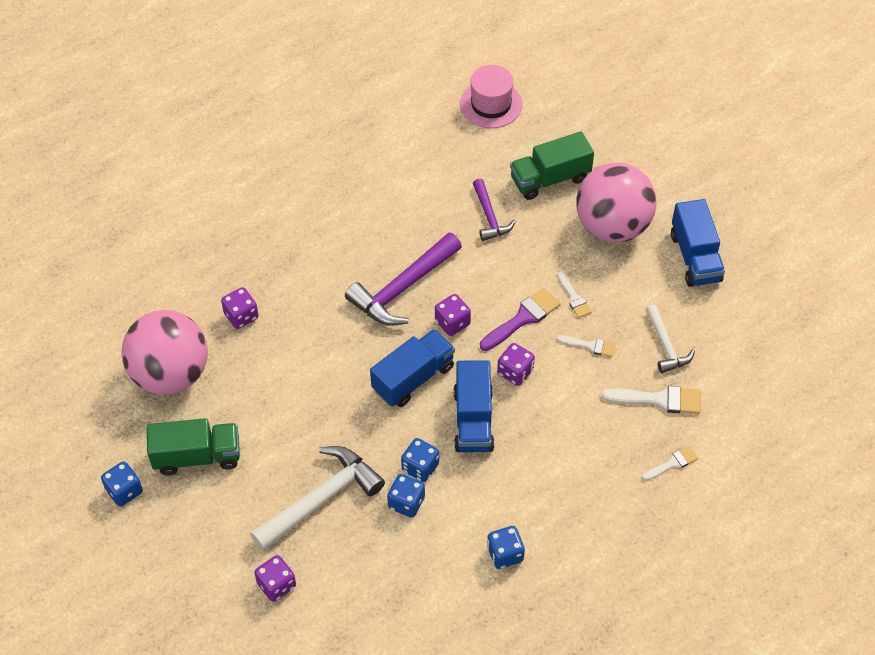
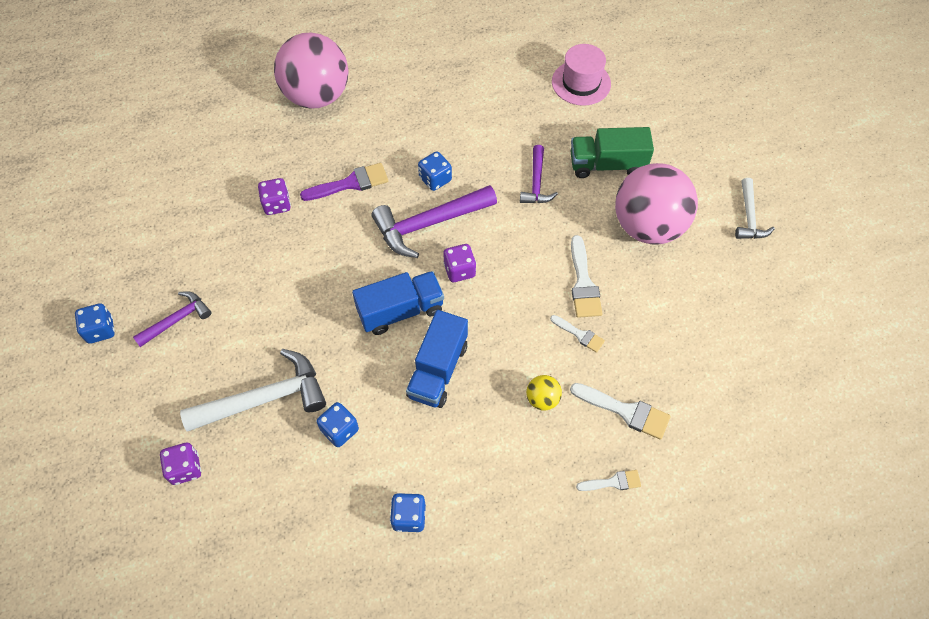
camera: 20 degrees right, 5 degrees up
pink ball [121,310,208,395] -> pink ball moved to [274,33,349,109]
green truck [147,418,240,475] -> purple hammer [133,291,211,347]
blue dice [401,438,439,482] -> blue dice moved to [418,151,452,191]
purple brush [480,288,560,351] -> purple brush moved to [300,163,388,201]
purple dice [497,343,535,386] -> none
white brush [557,272,592,318] -> white brush [571,235,602,318], size x1.65
white hammer [645,304,695,373] -> white hammer moved to [735,178,775,239]
blue truck [671,199,725,287] -> none
none -> yellow ball [526,375,562,411]

